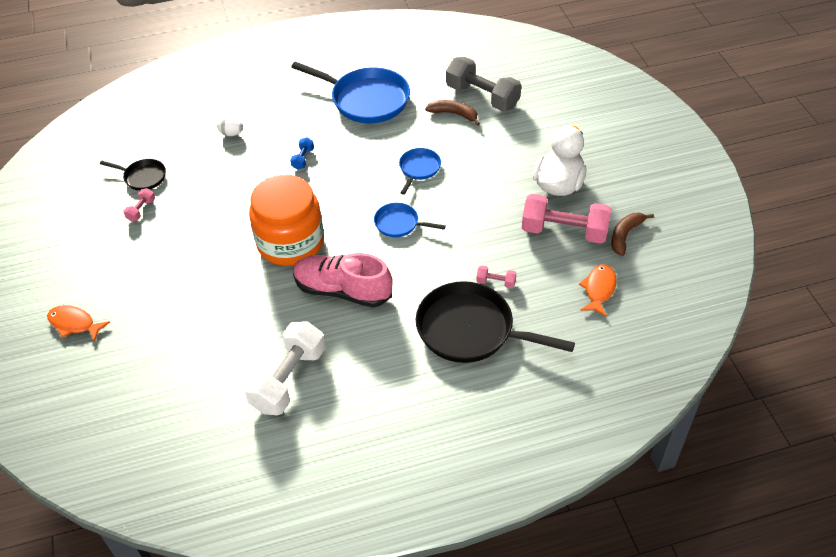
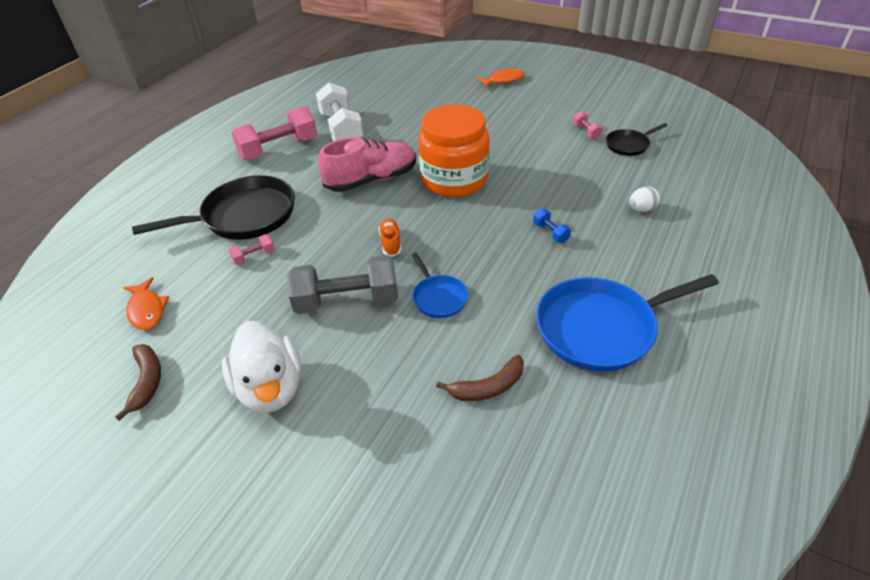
camera: 135 degrees right, 5 degrees down
blue pan [374,203,446,237] -> orange shoe [379,218,401,257]
grey dumbbell [446,57,521,111] -> grey dumbbell moved to [287,255,398,314]
pink dumbbell [522,194,611,244] -> pink dumbbell moved to [231,106,317,160]

